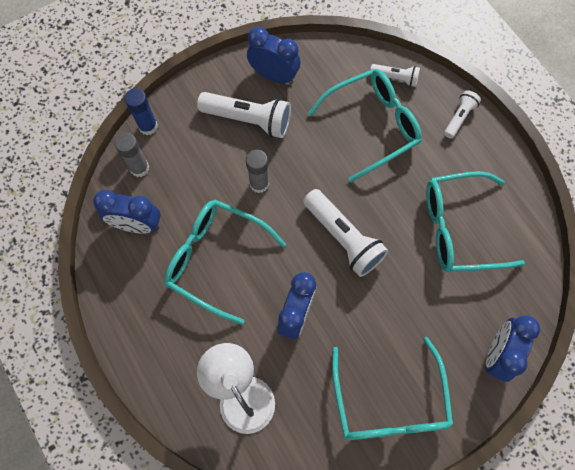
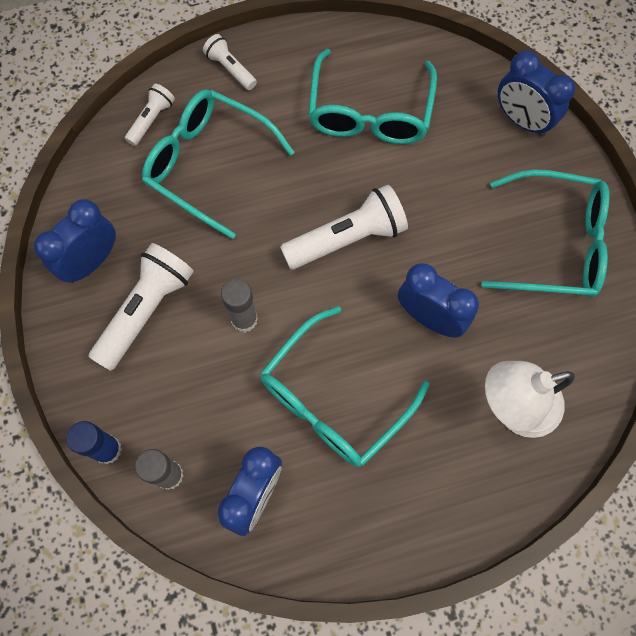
camera: 75 degrees left, 0 degrees up
turquoise glasses [307,69,422,182] -> turquoise glasses turned 45 degrees counterclockwise [142,89,295,239]

